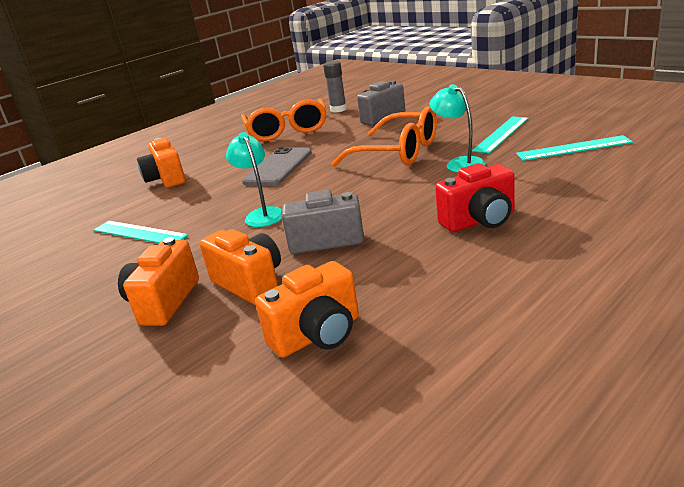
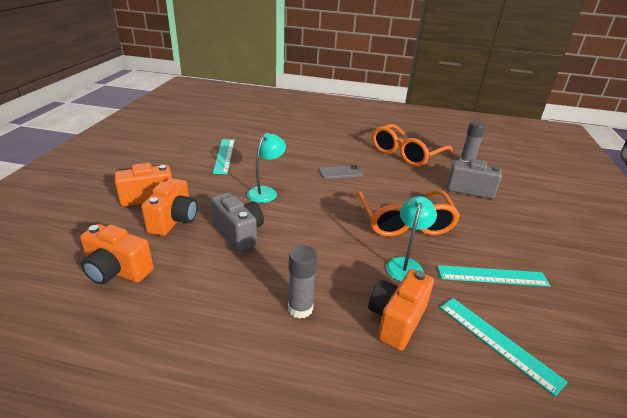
camera: 50 degrees right, 5 degrees up
orange camera [137,138,185,188] -> orange camera moved to [368,269,434,351]
grey phone [242,147,312,186] -> grey phone [319,165,363,179], size x0.62
red camera [435,163,515,232] -> grey glue stick [288,245,318,319]

